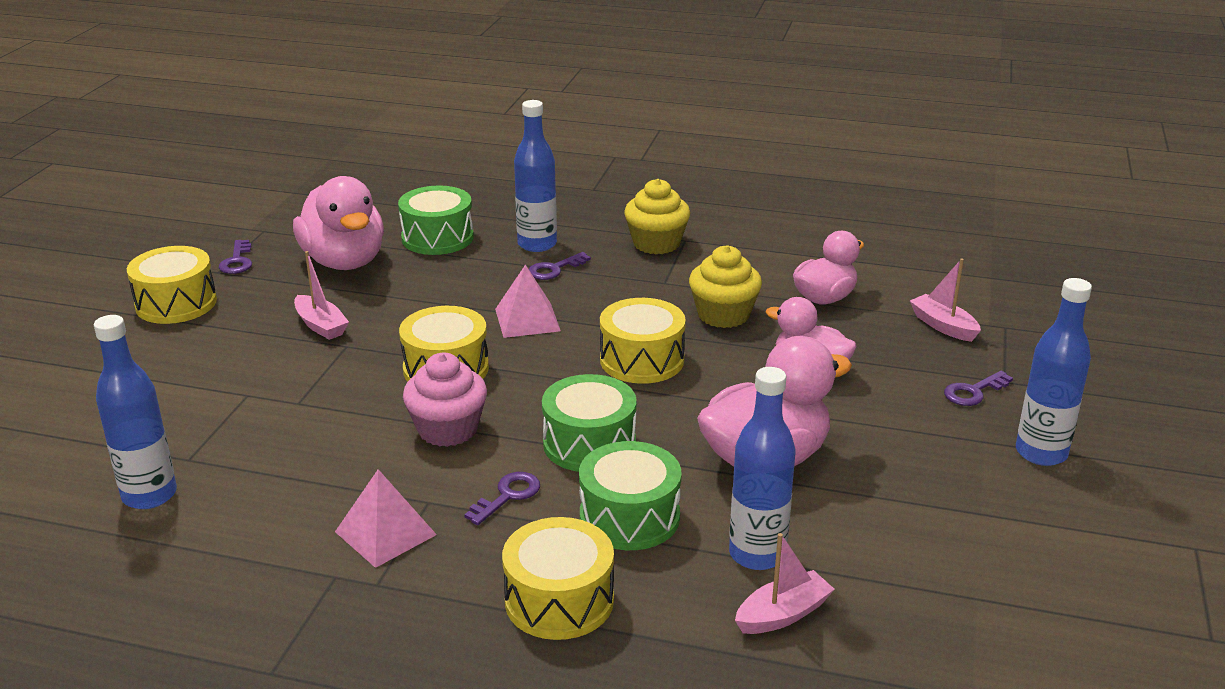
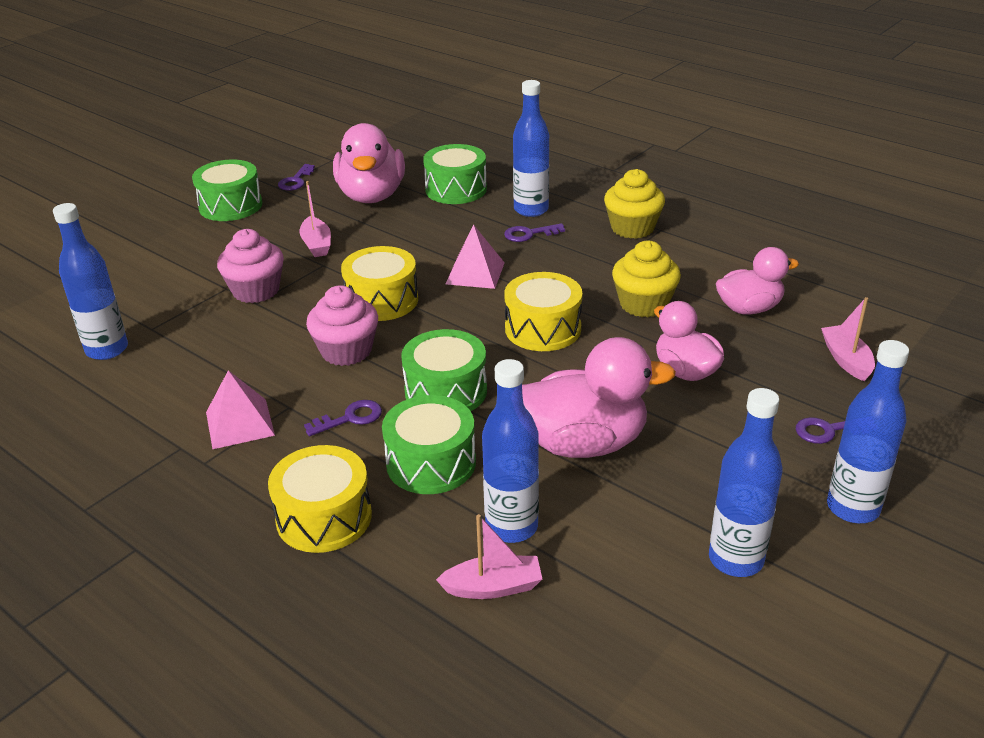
camera: 25 degrees right, 5 degrees up
yellow drum [127,246,217,324] -> green drum [192,160,262,221]
none -> pink cupcake [217,229,284,303]
none -> blue bottle [709,388,782,577]

